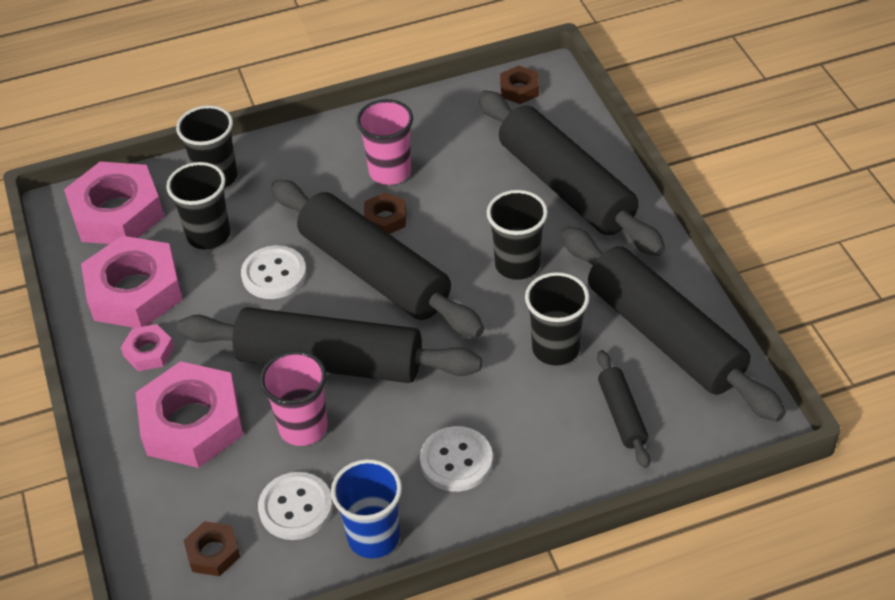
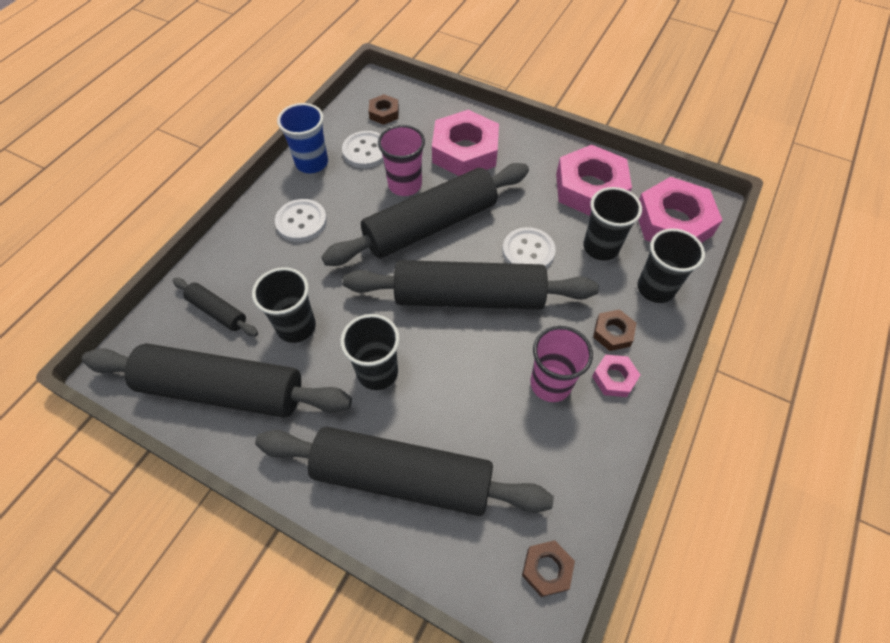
camera: 135 degrees right, 10 degrees up
pink nut [121,324,174,371] -> pink nut moved to [592,355,640,397]
brown nut [364,193,406,234] -> brown nut moved to [593,309,636,351]

